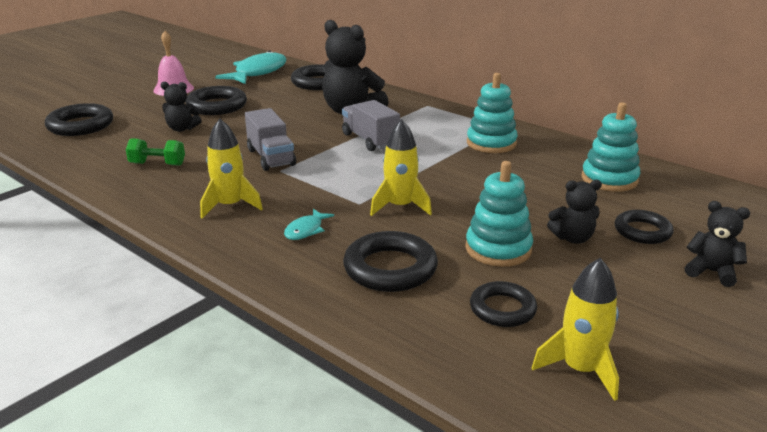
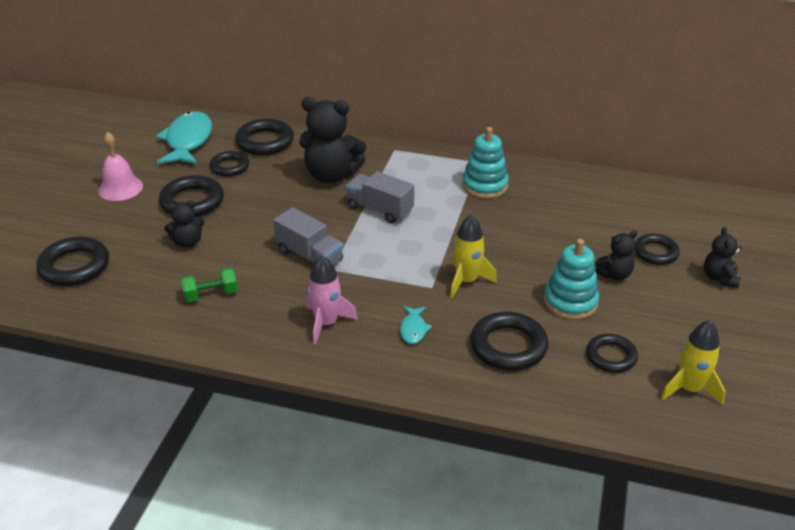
camera: 25 degrees left, 10 degrees up
yellow rocket [200,119,263,218] -> pink rocket [307,256,358,345]
turquoise stacking toy [582,102,641,192] -> none
black teddy bear [685,201,750,287] -> black teddy bear turned 90 degrees counterclockwise [704,227,742,288]
none -> black ring [210,151,249,177]

